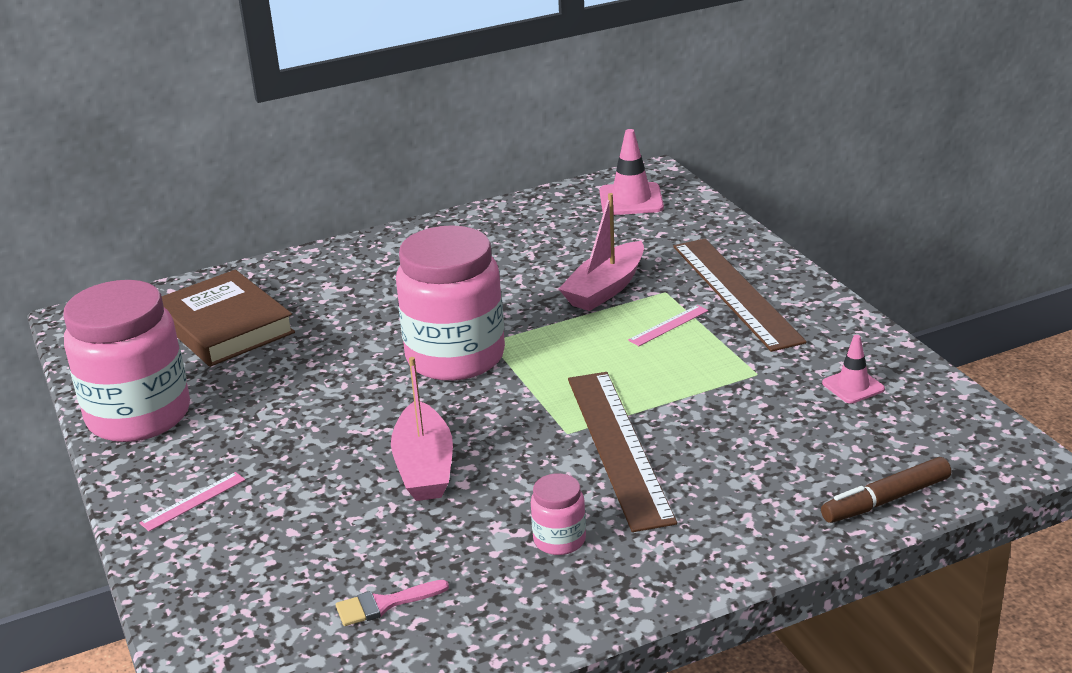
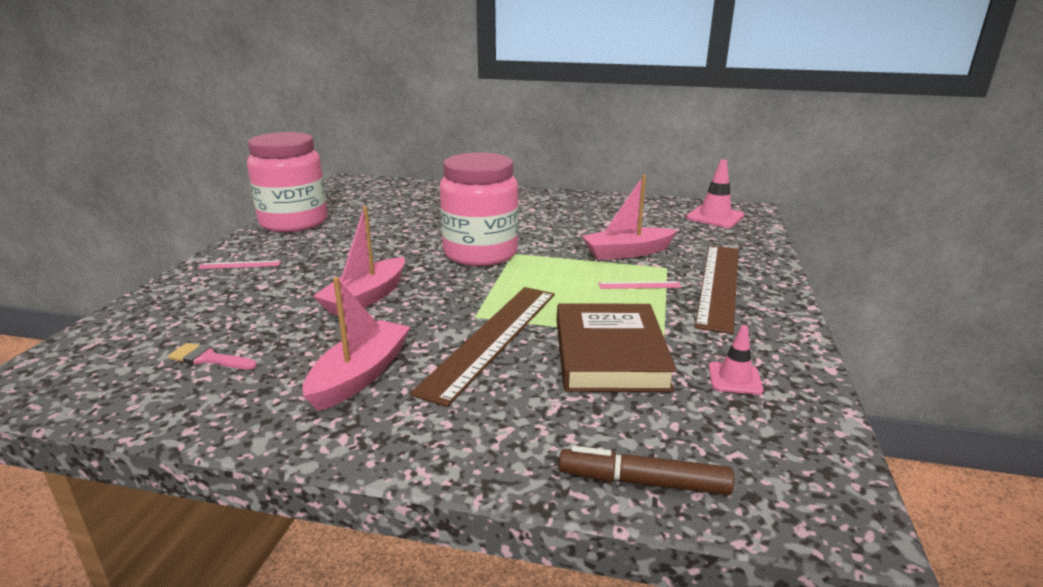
camera: 35 degrees right, 5 degrees down
brown book [162,269,295,367] -> brown book moved to [557,303,677,392]
pink jar [531,473,586,555] -> pink boat [303,277,410,411]

